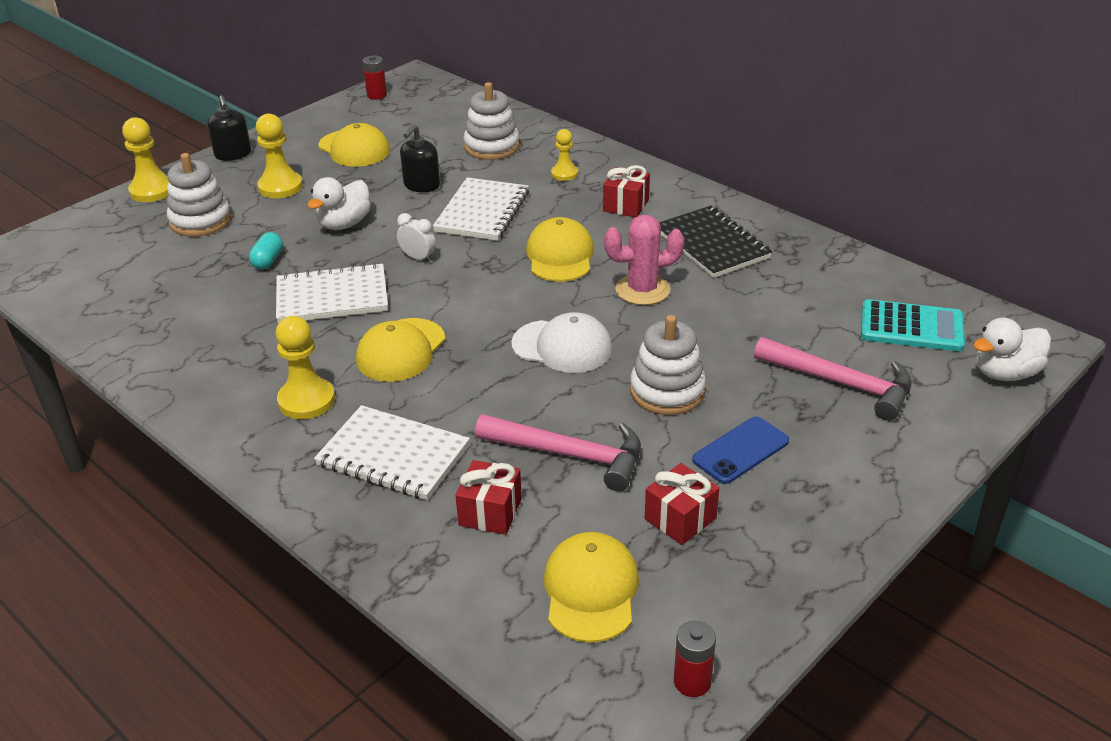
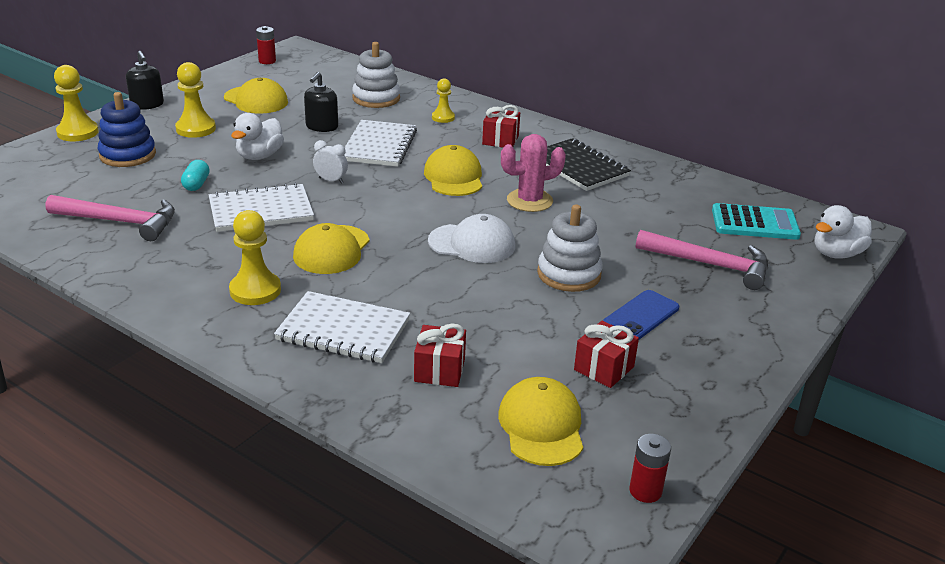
camera: 10 degrees left, 5 degrees down
white stacking toy [167,153,231,236] -> blue stacking toy [98,92,156,167]
pink hammer [475,414,641,491] -> pink hammer moved to [46,195,175,241]

